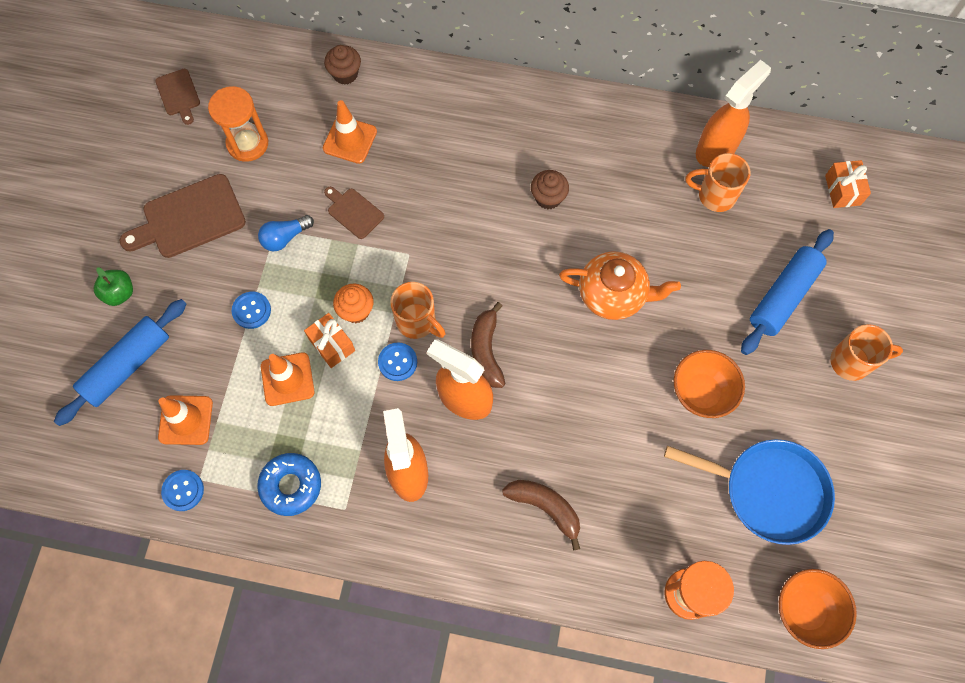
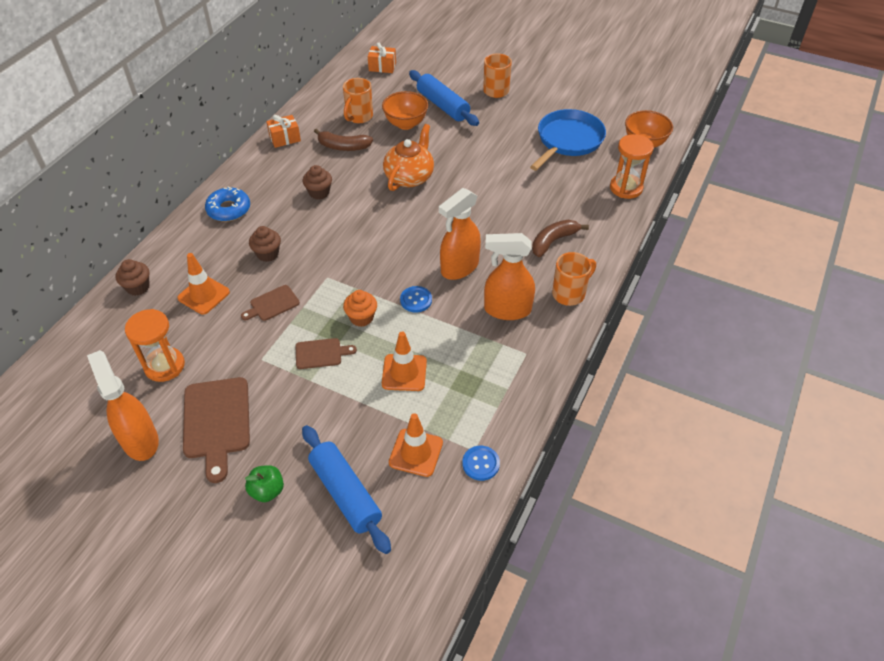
camera: 75 degrees left, 20 degrees down
brown cutting board [155,69,200,125] -> brown cutting board moved to [295,338,357,369]
blue button [232,292,271,329] -> none
blue donut [257,453,321,516] -> blue donut moved to [205,186,250,222]
blue light bulb [258,215,314,251] -> none
orange gift [304,313,355,368] -> orange gift moved to [266,115,301,148]
orange mug [390,282,445,339] -> orange mug moved to [552,252,596,306]
brown banana [471,302,505,388] -> brown banana moved to [314,129,373,151]
orange bowl [674,350,745,418] -> orange bowl moved to [382,91,428,130]
orange spray bottle [696,60,771,167] -> orange spray bottle moved to [87,350,159,461]
none -> brown cupcake [249,226,281,262]

